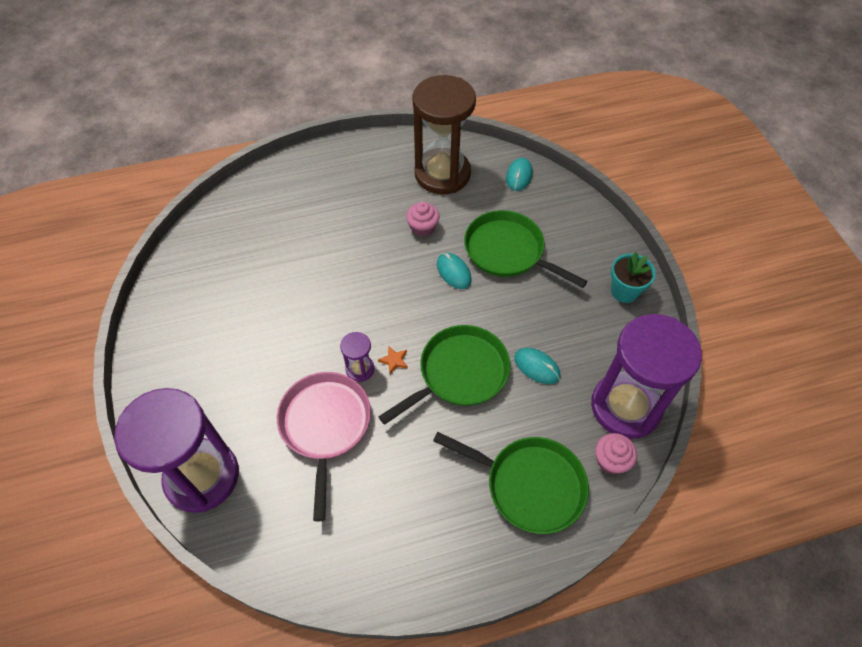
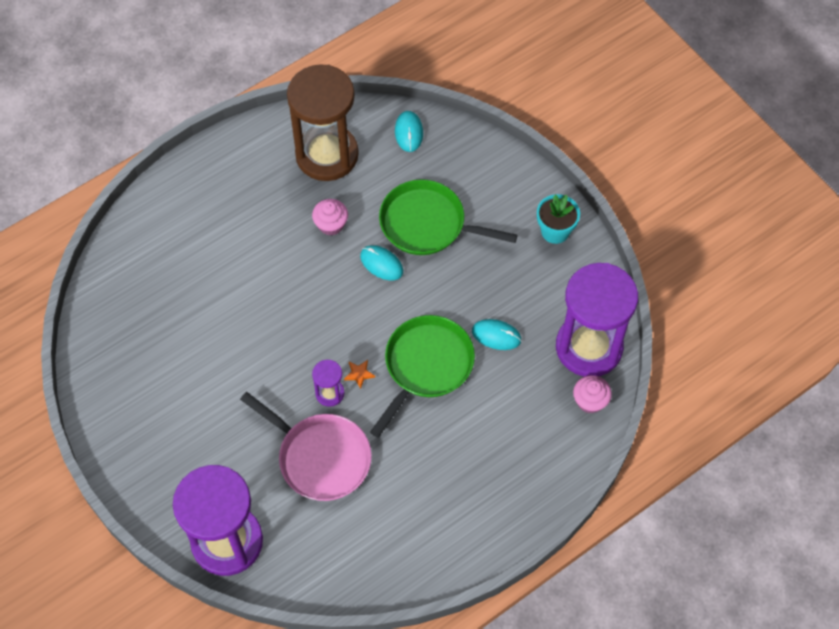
camera: 20 degrees left, 5 degrees up
pink pan [277,372,371,521] -> pink pan turned 150 degrees clockwise [240,392,372,501]
green pan [433,432,589,534] -> none

